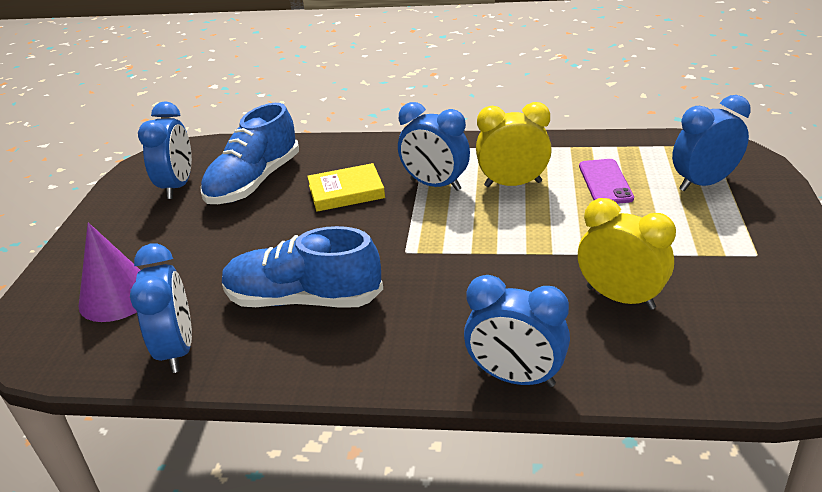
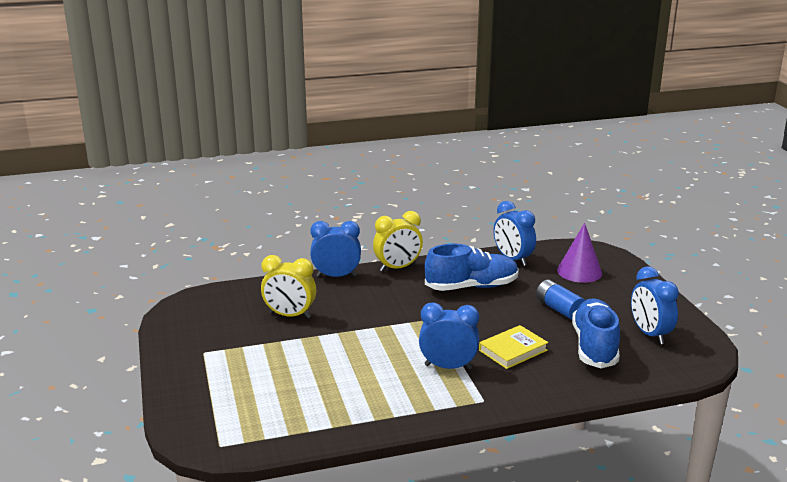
camera: 155 degrees right, 10 degrees down
yellow clock [476,102,552,187] -> yellow clock moved to [373,211,423,272]
purple phone [579,159,634,204] -> none
blue clock [672,95,751,191] -> none
none -> blue battery [536,280,585,320]

